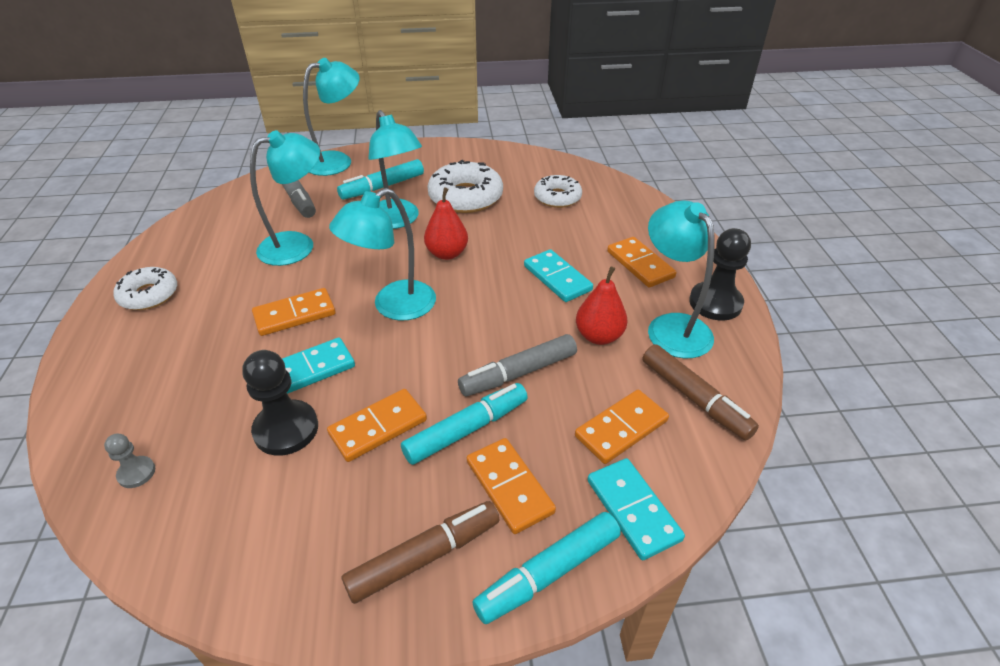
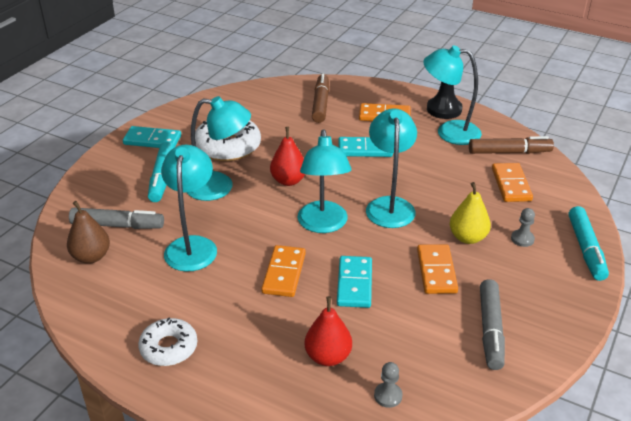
camera: 55 degrees left, 5 degrees down
black pawn [242,350,318,456] -> none
turquoise lamp [303,58,360,176] -> turquoise lamp moved to [366,108,417,228]
brown marker [342,501,500,604] -> brown marker moved to [312,73,329,123]
turquoise marker [401,383,528,465] -> yellow pear [450,182,491,244]
grey marker [458,334,577,396] -> grey marker moved to [480,279,505,370]
orange domino [467,438,556,534] -> grey pawn [511,208,535,247]
white donut [534,175,582,208] -> none
red pear [576,266,628,345] -> red pear moved to [305,296,352,366]
turquoise domino [588,458,685,560] -> turquoise domino moved to [123,126,181,148]
none -> brown pear [67,201,110,264]

